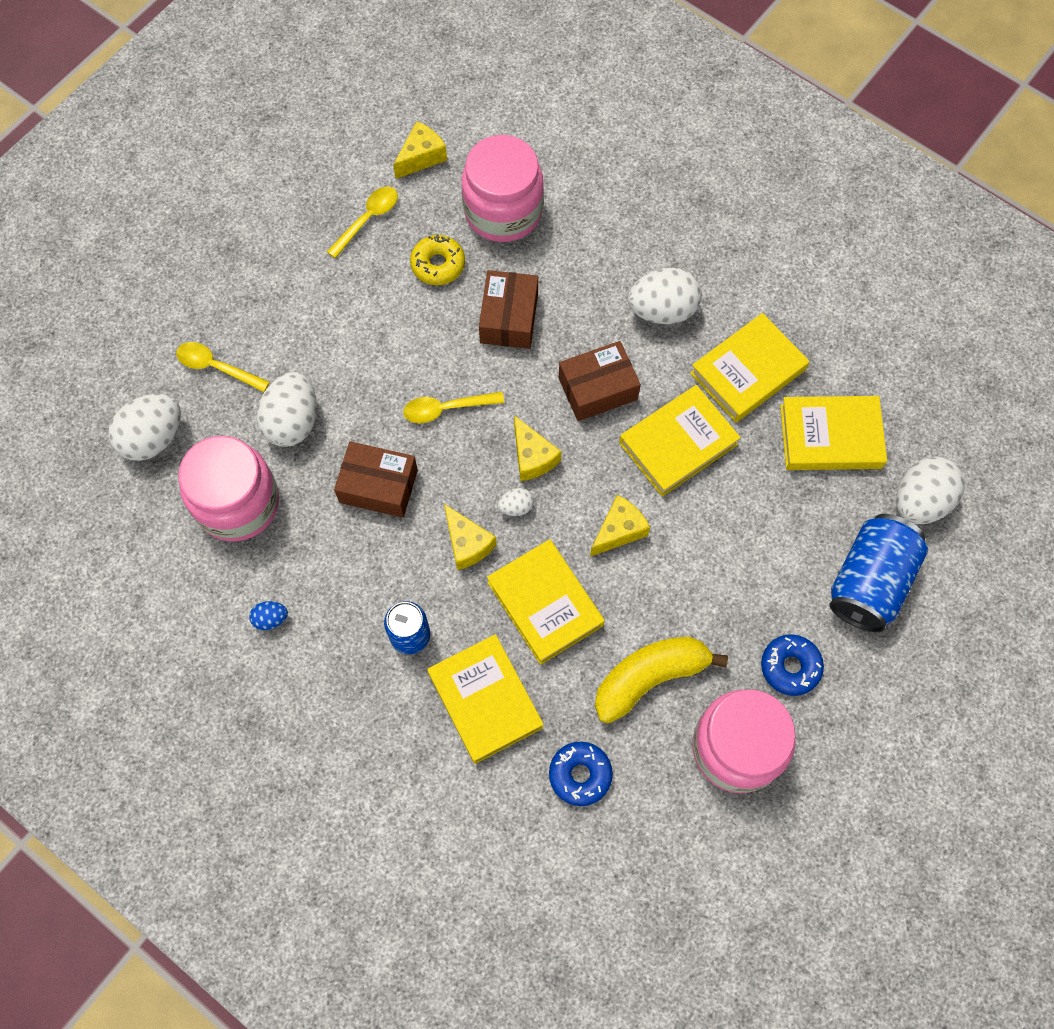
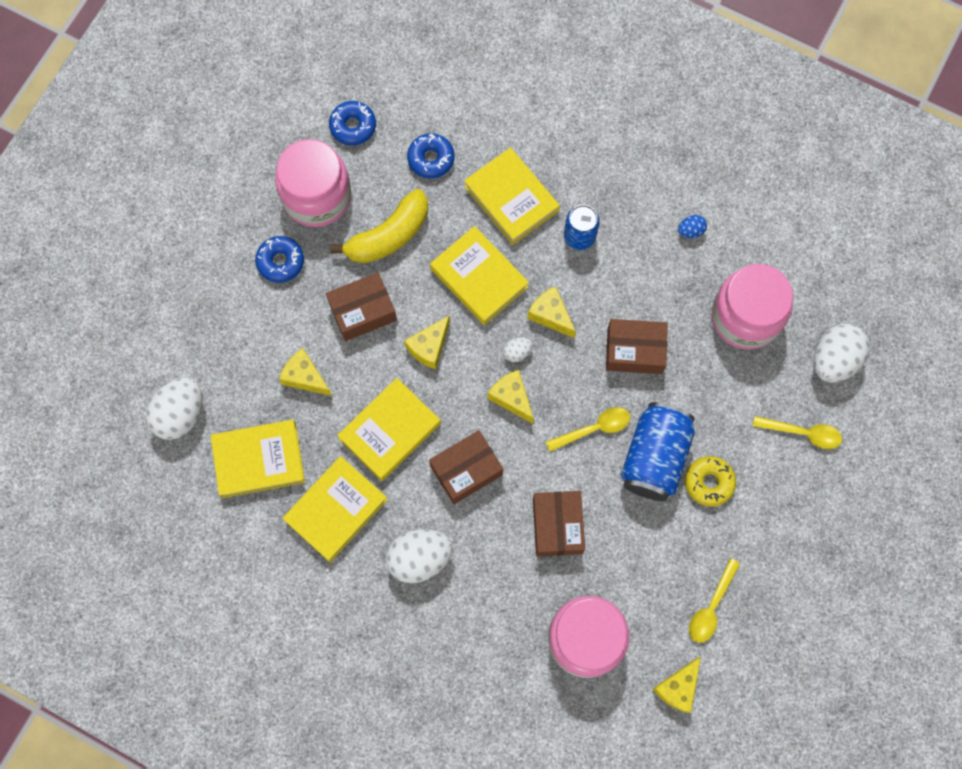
camera: 170 degrees right, 5 degrees up
white egg [257,372,317,447] -> none
yellow donut [410,234,465,285] -> yellow donut moved to [685,456,736,507]
blue can [830,514,928,632] -> blue can moved to [621,402,695,501]
none -> yellow cheese [279,348,332,396]
none -> brown box [326,272,397,341]
none -> blue donut [329,101,376,145]

